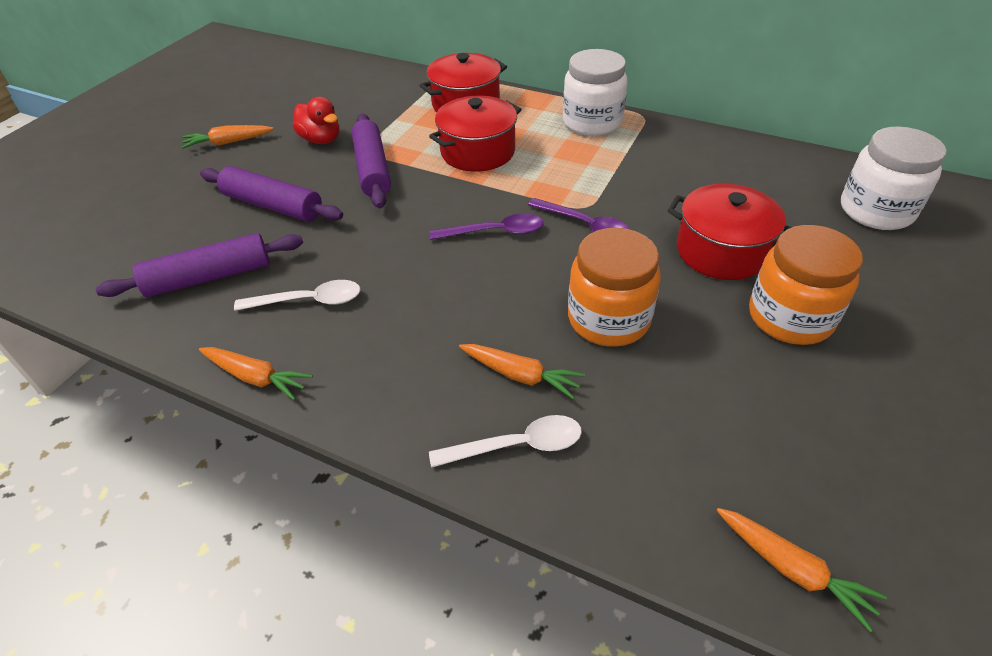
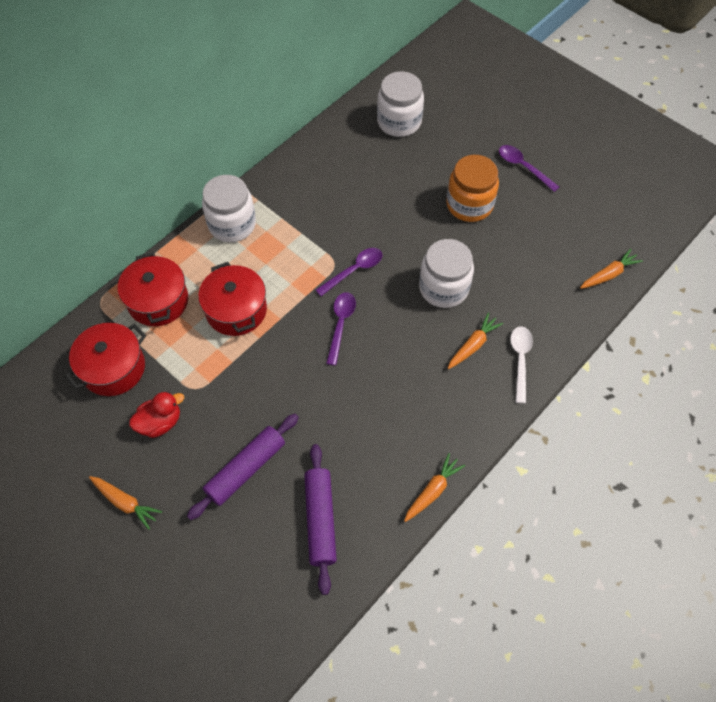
camera: 75 degrees left, 15 degrees up
orange carrot [182,125,274,149] -> orange carrot turned 60 degrees counterclockwise [89,476,162,530]
white spoon [234,280,361,311] -> none
purple rolling pin [351,113,391,208] -> none
orange jar [568,228,661,347] -> white jar [419,239,474,308]
red pot [667,184,792,280] -> red pot moved to [65,323,146,396]
none -> purple spoon [499,145,559,192]

